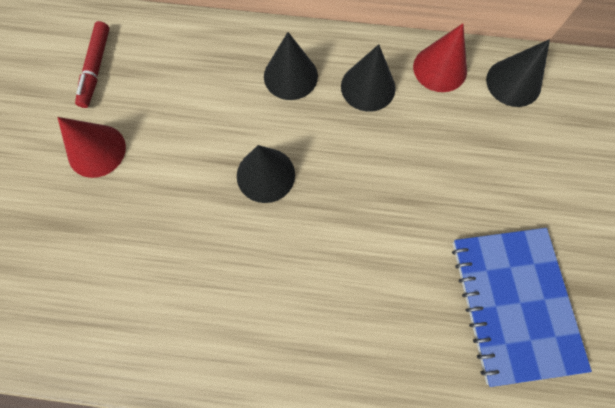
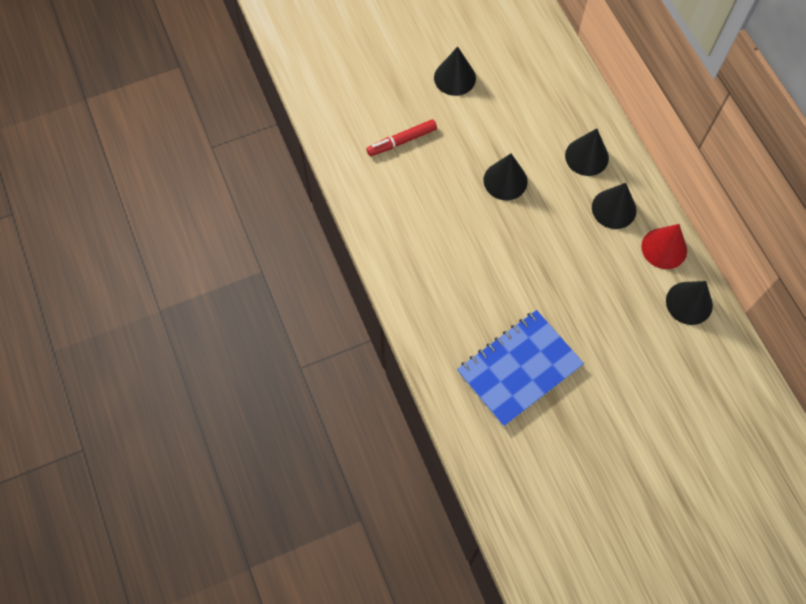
camera: 60 degrees right, 5 degrees down
red cone [57,117,126,178] -> black cone [434,47,476,96]
red marker [75,21,109,108] -> red marker moved to [366,119,437,156]

